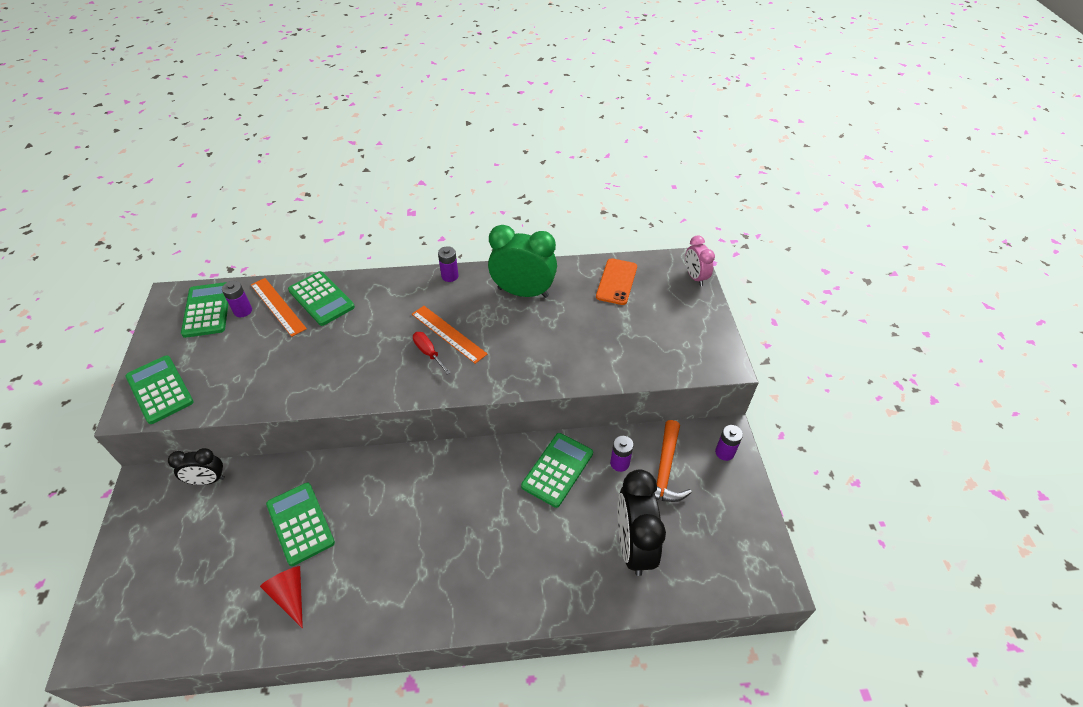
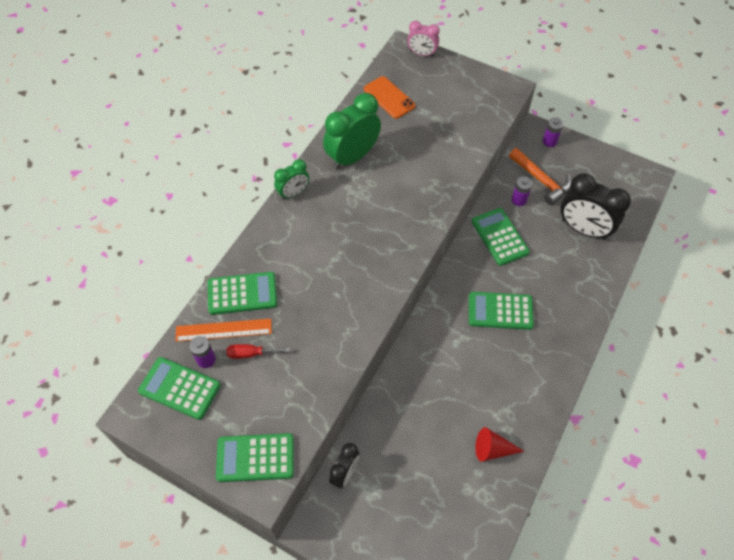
camera: 55 degrees left, 10 degrees up
green calculator [266,483,335,566] -> green calculator moved to [469,292,534,330]
orange ruler [412,306,487,364] -> none
red screwdriver [413,332,451,375] -> red screwdriver moved to [226,344,290,359]
purple battery [438,246,458,282] -> green clock [274,159,309,200]

